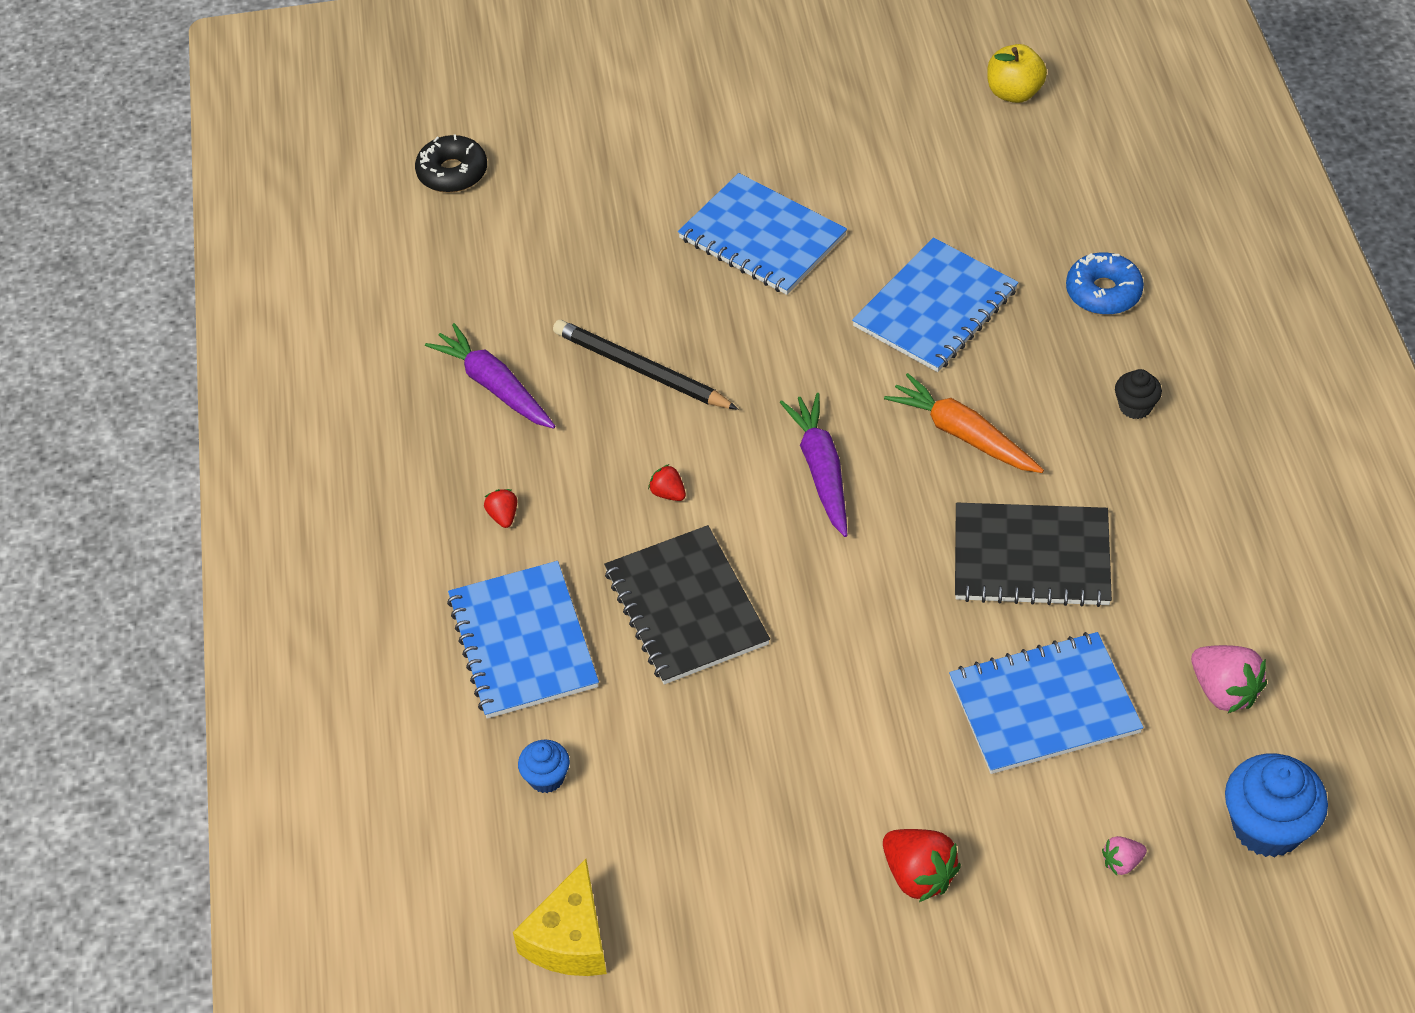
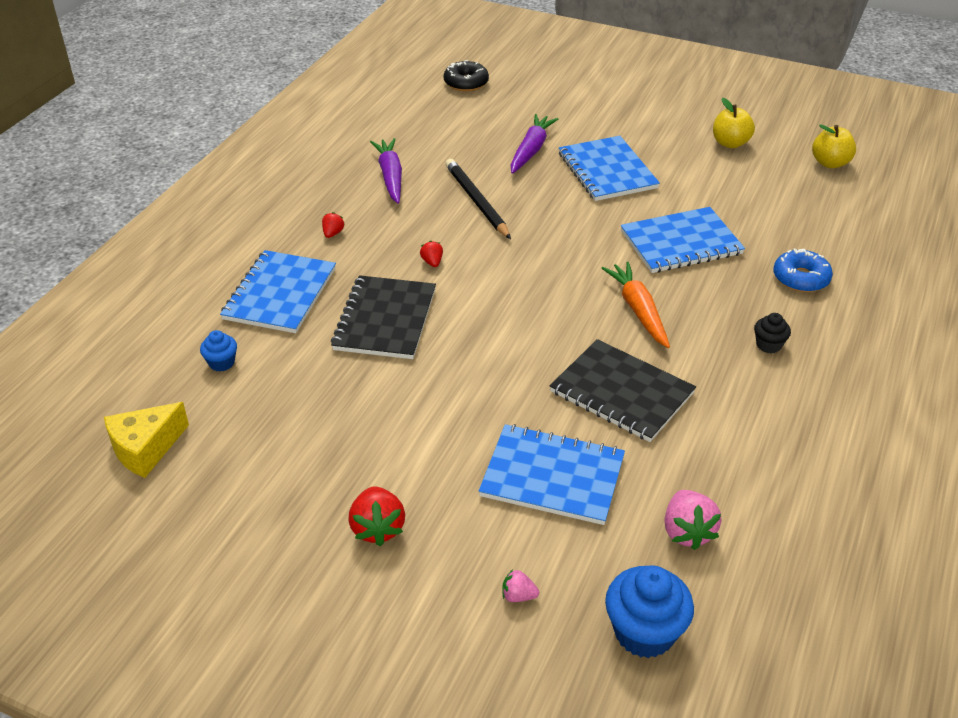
camera: 30 degrees right, 10 degrees down
purple carrot [780,393,848,537] -> purple carrot moved to [511,114,558,174]
none -> yellow apple [713,98,755,148]

